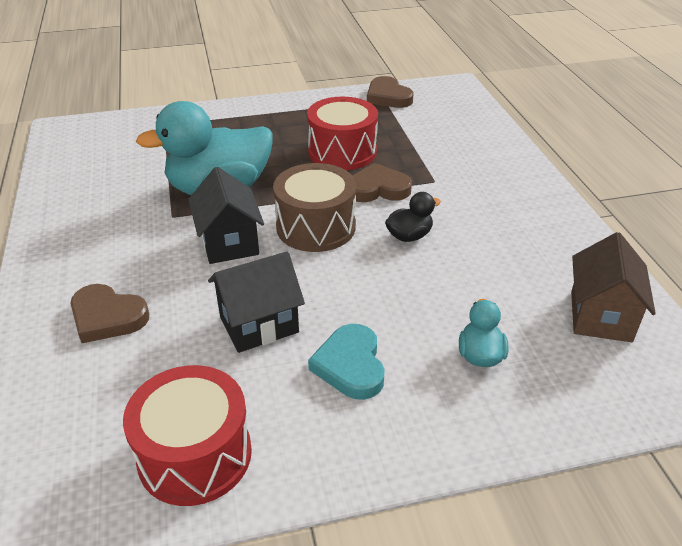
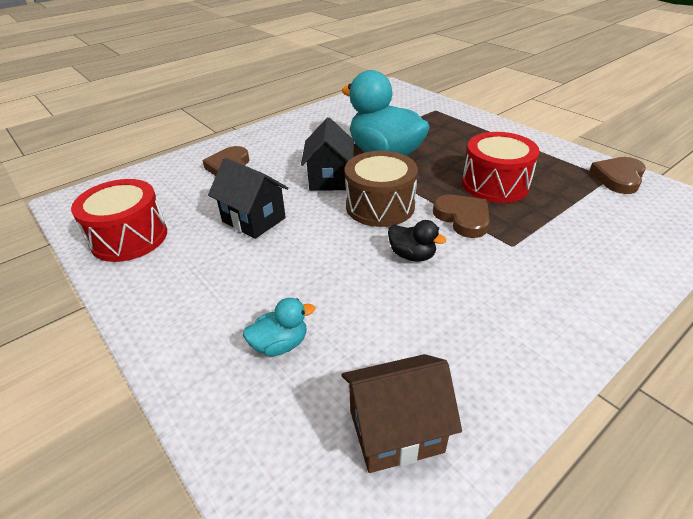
camera: 65 degrees right, 0 degrees up
black house [188,167,264,264] -> black house turned 45 degrees counterclockwise [301,117,354,191]
turquoise heart [308,324,385,400] -> none

